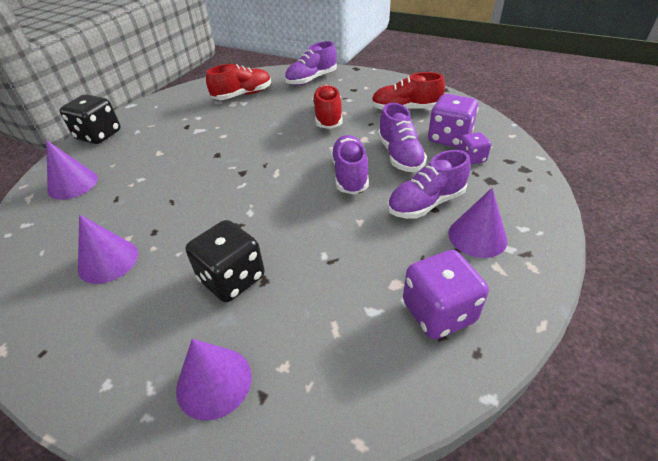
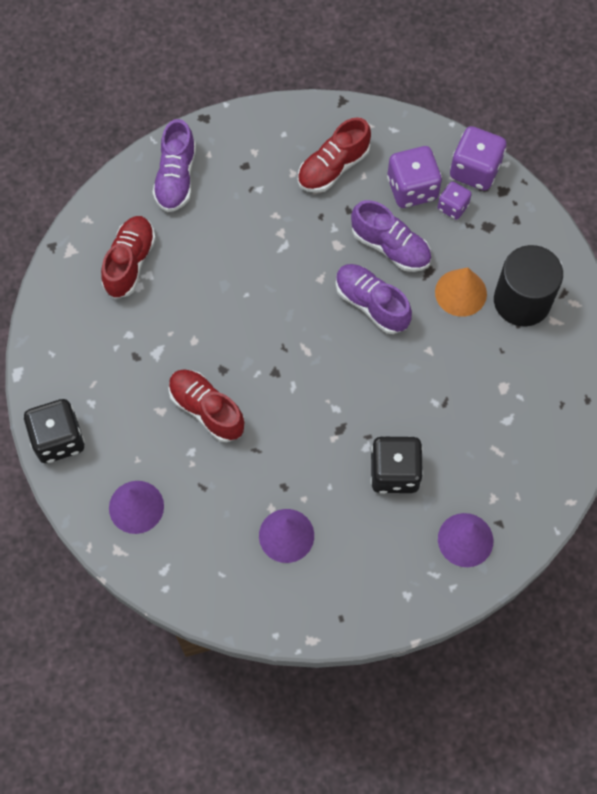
camera: 45 degrees left, 25 degrees up
red shoe [312,85,343,129] -> red shoe moved to [168,369,245,442]
purple shoe [387,150,471,219] -> orange cone [435,267,487,317]
purple dice [403,250,489,339] -> purple dice moved to [450,126,506,191]
purple cone [448,188,508,258] -> black cylinder [494,245,563,326]

